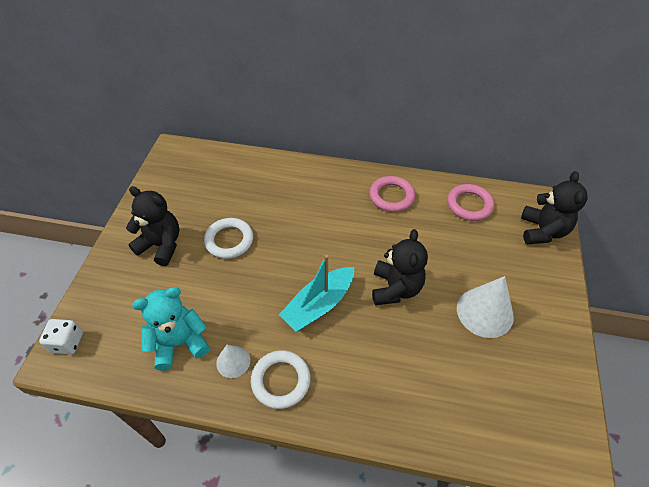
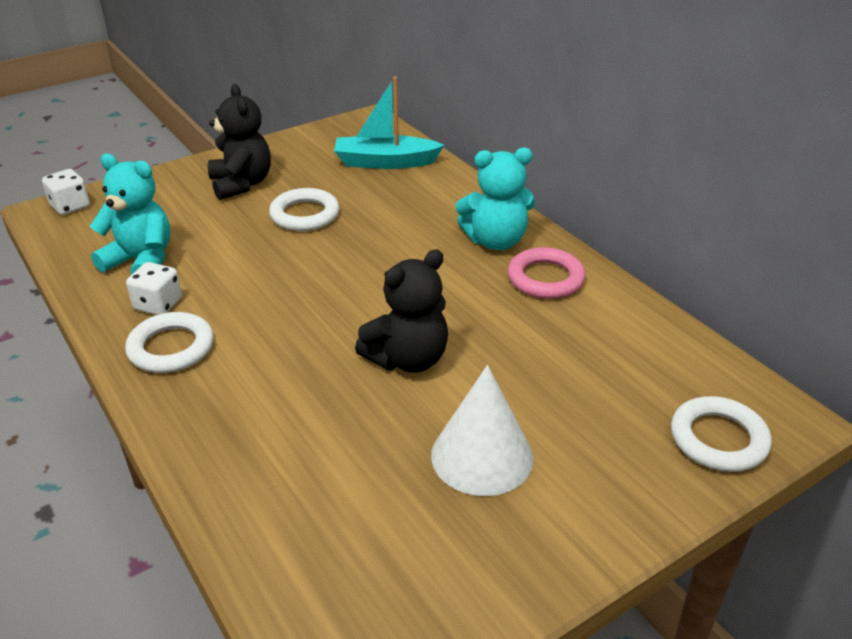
camera: 45 degrees right, 15 degrees down
white cone [216,345,250,378] -> white dice [126,262,182,315]
turquoise boat [279,255,354,332] -> turquoise boat moved to [334,77,444,169]
pink ring [447,184,494,221] -> none
black teddy bear [521,171,587,244] -> white ring [671,396,772,472]
none -> turquoise teddy bear [455,148,535,250]

